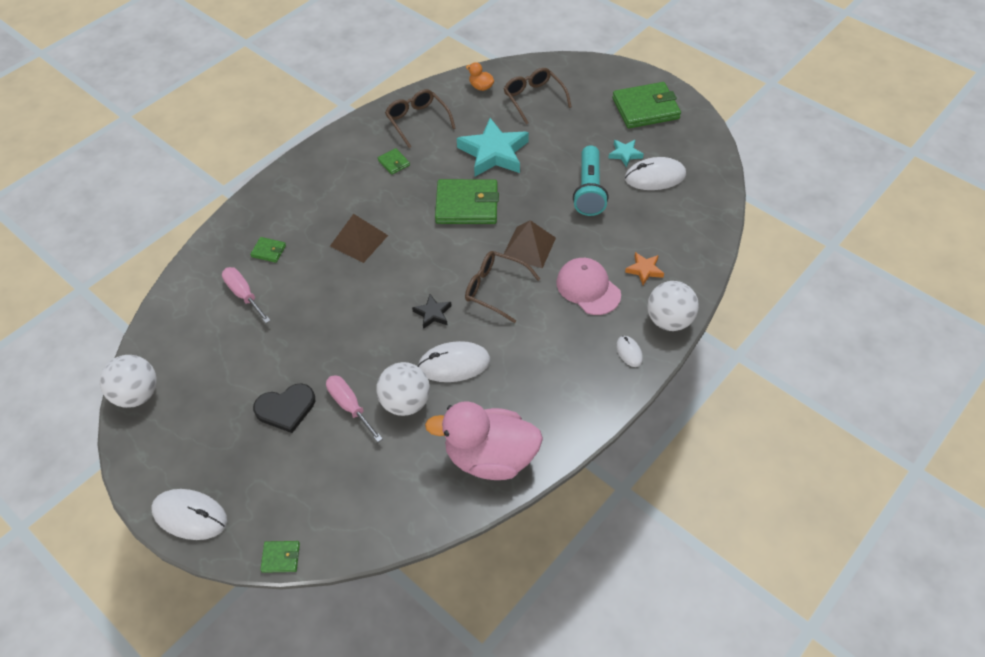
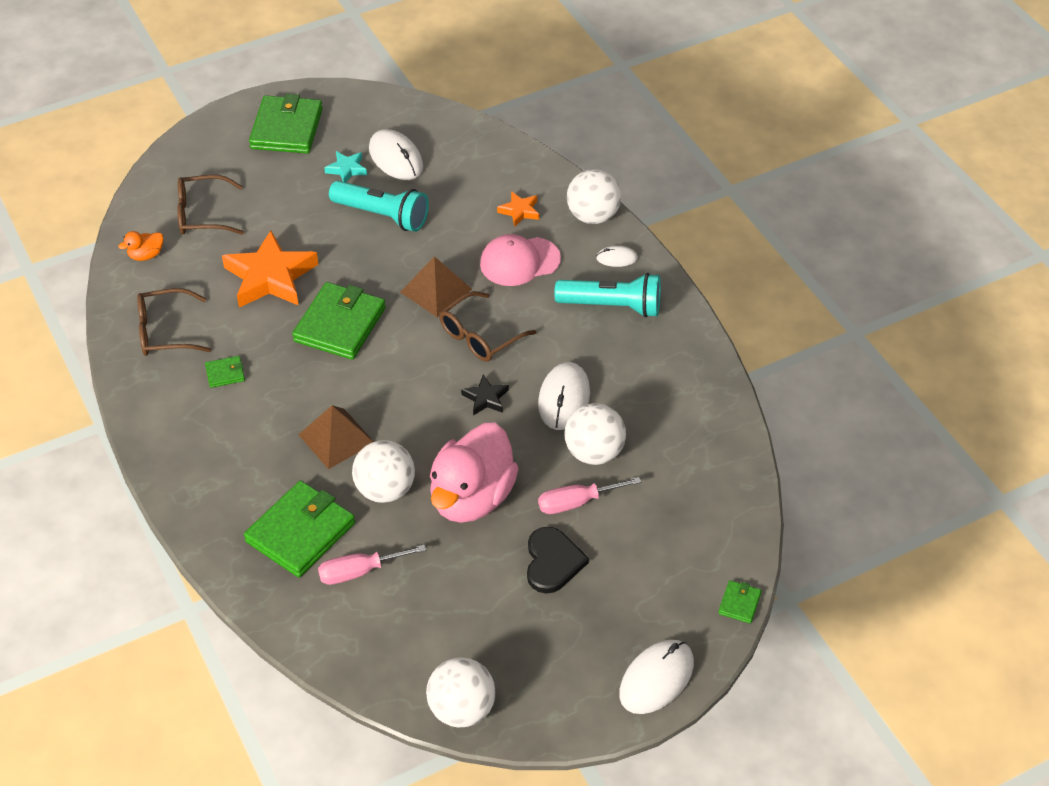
camera: 70 degrees left, 5 degrees down
green wallet [250,237,286,263] -> green wallet [244,481,355,577], size x2.24
pink duck [425,401,543,480] -> pink duck moved to [430,423,519,523]
turquoise star [457,118,529,176] -> orange star [222,231,318,308]
white mouse [625,157,686,190] -> white mouse turned 45 degrees counterclockwise [369,129,423,180]
none -> white ball [352,440,415,503]
none -> turquoise flashlight [554,273,661,318]

